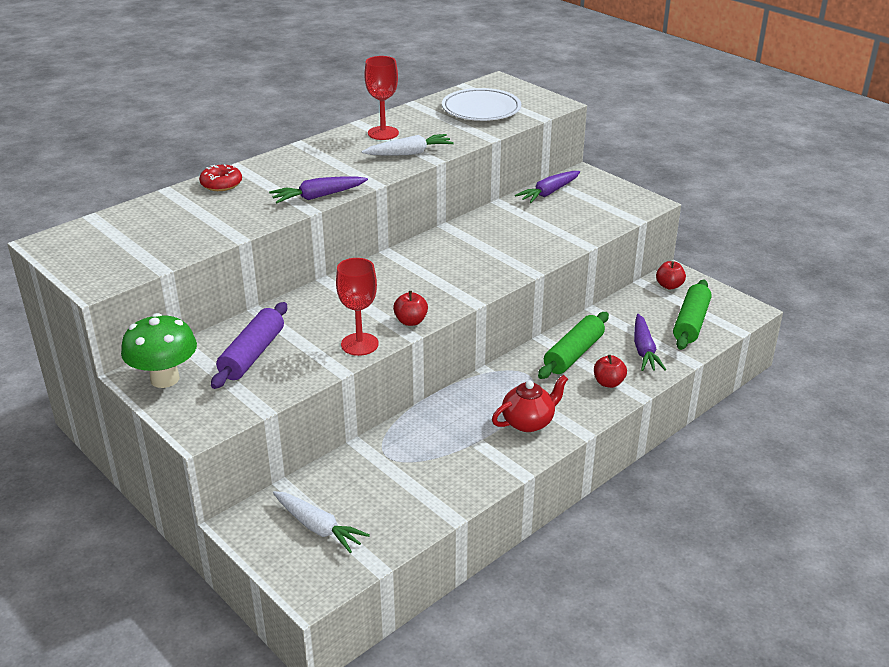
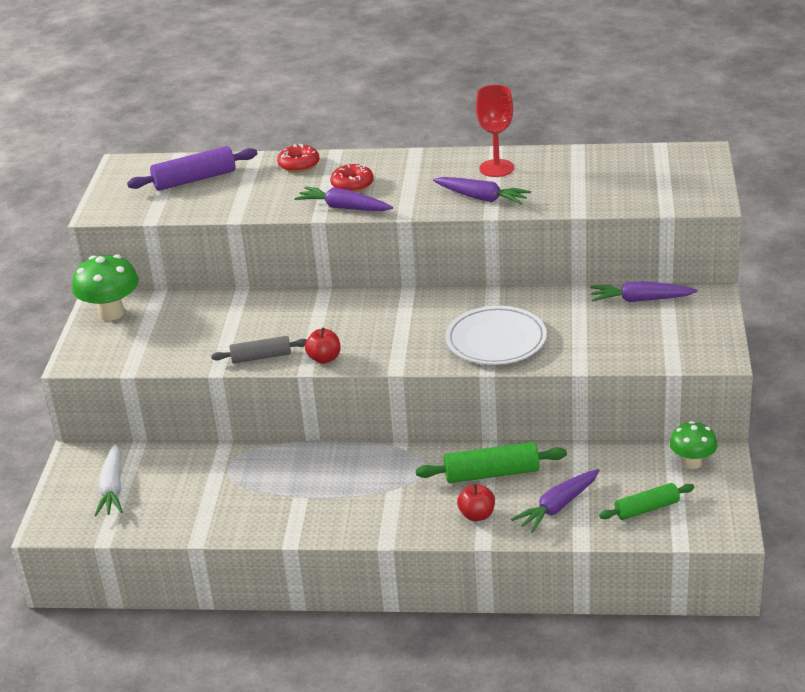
camera: 50 degrees right, 0 degrees up
purple rolling pin [211,302,287,389] -> purple rolling pin moved to [127,146,257,191]
red goblet [336,258,379,356] -> grey rolling pin [211,336,307,363]
white carrot [362,134,454,156] -> purple carrot [433,177,531,204]
white plate [442,88,521,121] -> white plate moved to [446,306,547,365]
red teapot [492,375,568,432] -> none
red apple [656,261,686,289] -> green mushroom [669,421,717,469]
green rolling pin [673,280,712,350] -> green rolling pin [599,483,694,520], size x0.66
none -> red donut [330,164,374,192]

